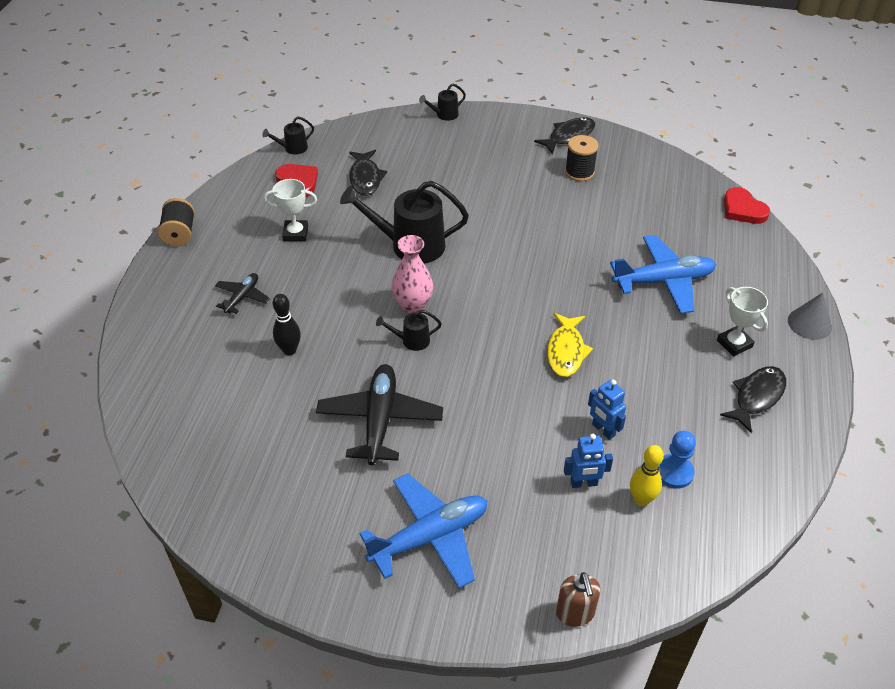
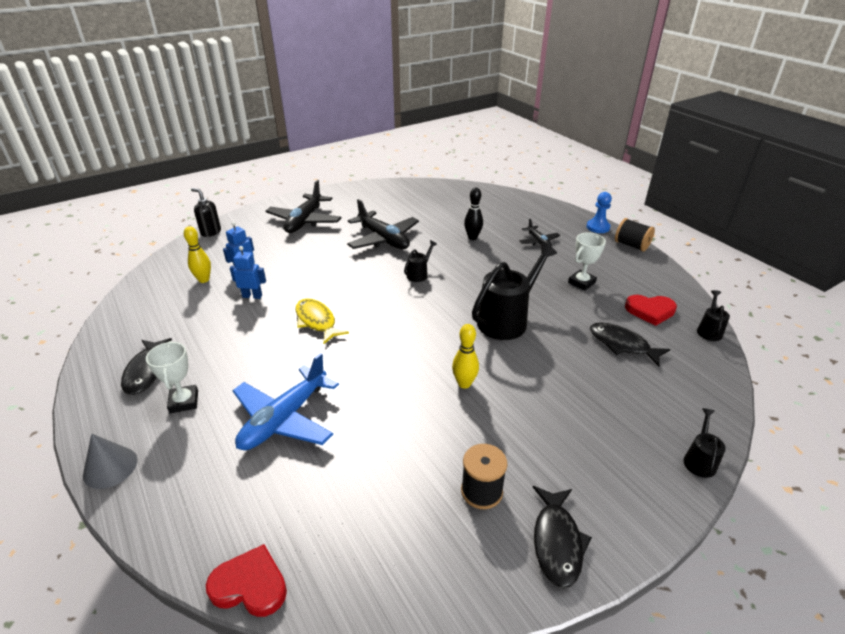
camera: 135 degrees right, 10 degrees down
blue plane [359,474,487,589] -> black plane [265,180,341,233]
pink vase [392,235,433,314] -> none
brown soap dispenser [556,572,601,627] -> black soap dispenser [191,188,221,237]
blue pawn [659,431,696,489] -> blue pawn moved to [586,192,612,233]
white trophy [717,287,768,357] -> white trophy turned 60 degrees clockwise [146,341,198,413]
none -> yellow bowling pin [452,324,479,389]

